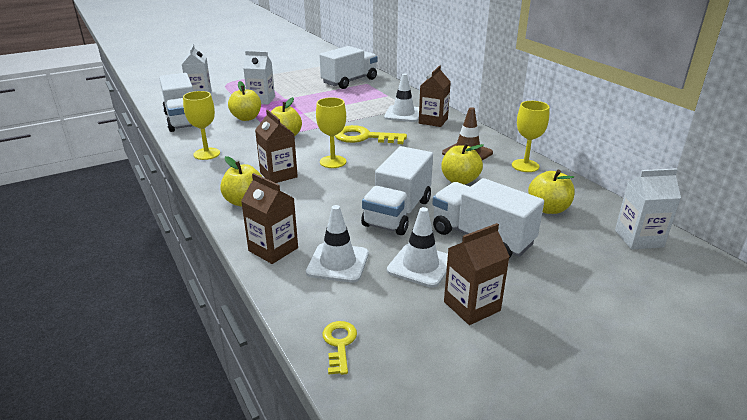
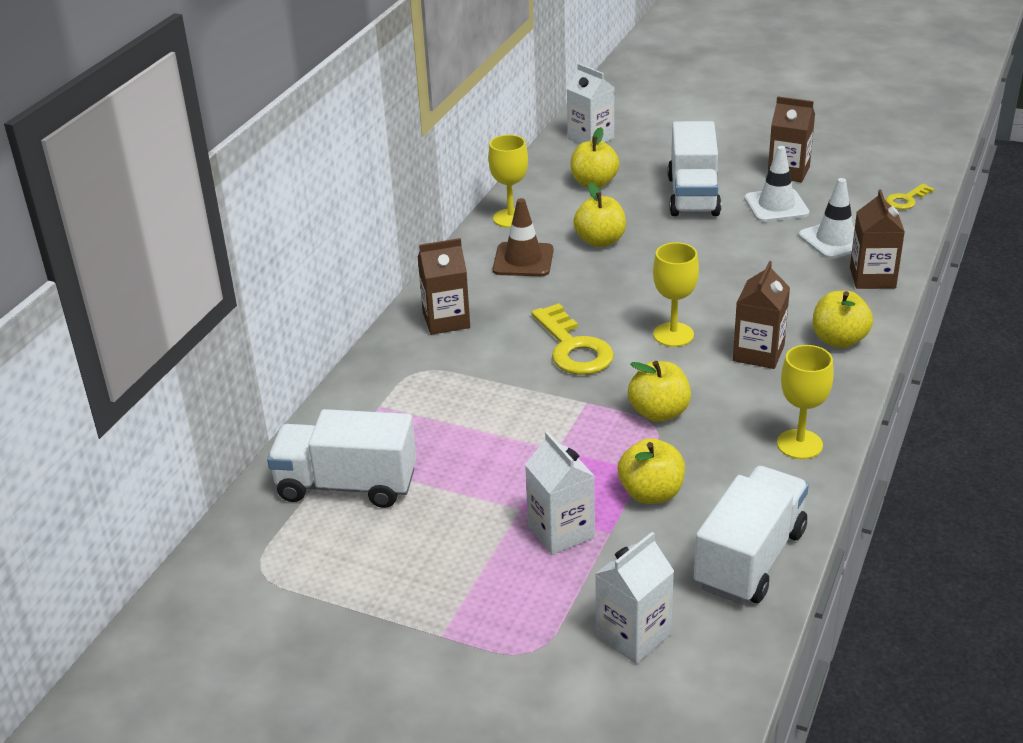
camera: 125 degrees left, 5 degrees up
white truck [361,146,433,235] -> none
white traffic cone [384,73,419,122] -> none

